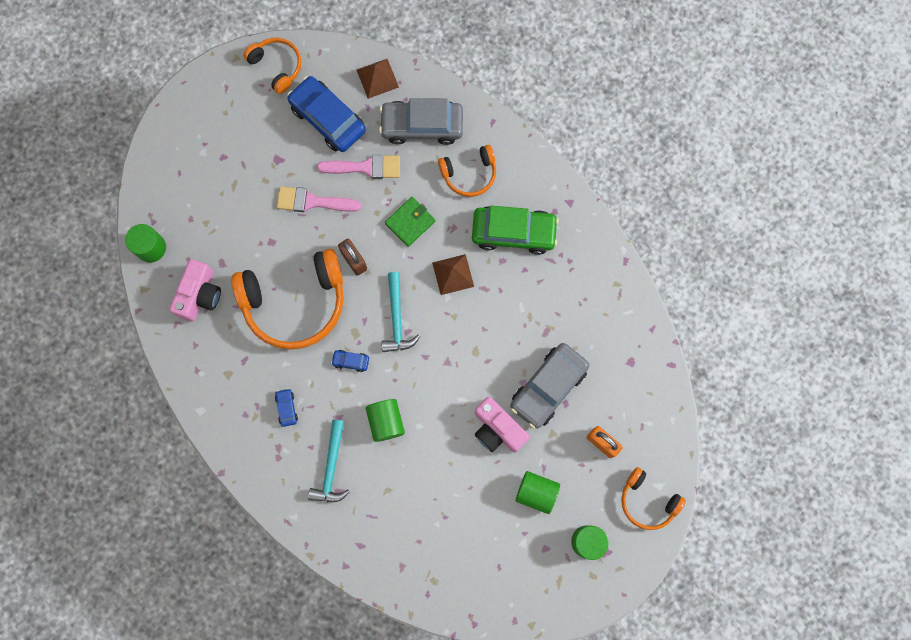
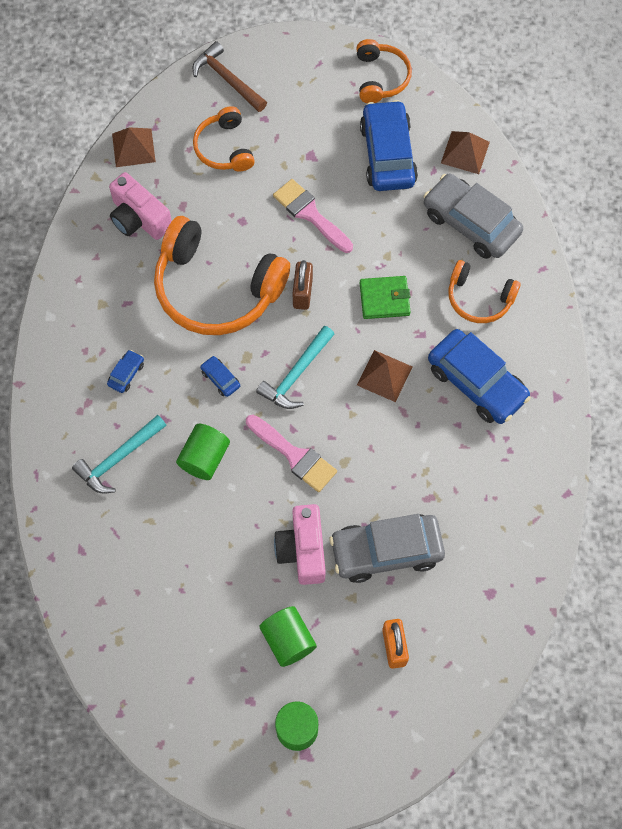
camera: 40 degrees right, 10 degrees down
green cylinder [125,224,166,263] -> brown pyramid [112,127,156,167]
pink camera [169,259,221,322] -> pink camera turned 75 degrees clockwise [109,172,172,240]
pink brush [317,155,400,179] -> pink brush moved to [246,415,337,492]
green car [472,206,559,255] -> blue car [428,329,531,424]
orange headphones [621,467,686,530] -> orange headphones moved to [193,106,255,172]
none -> brown hammer [193,41,267,112]

